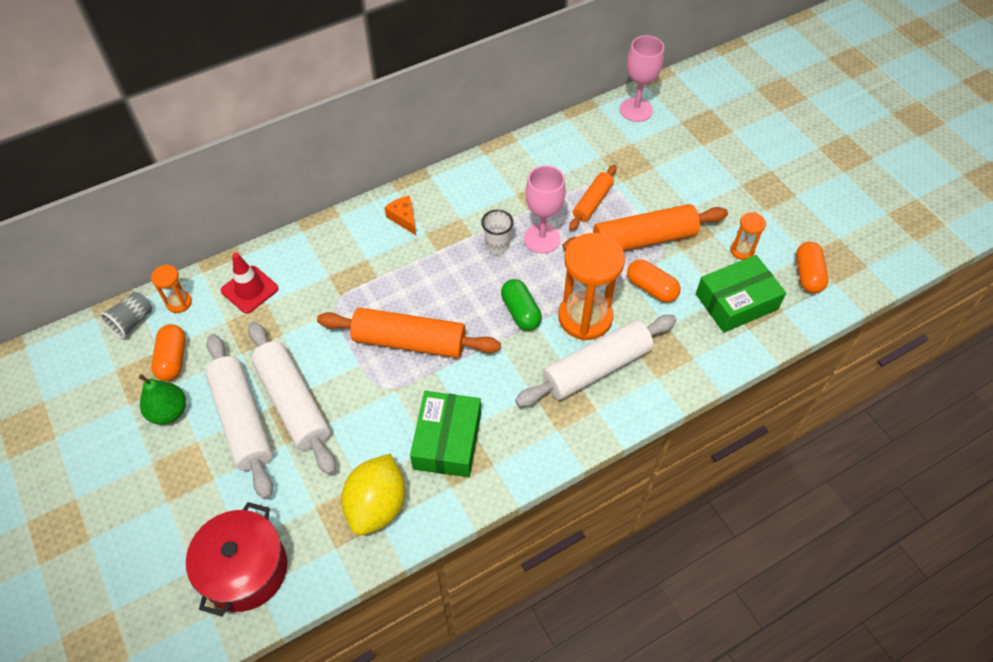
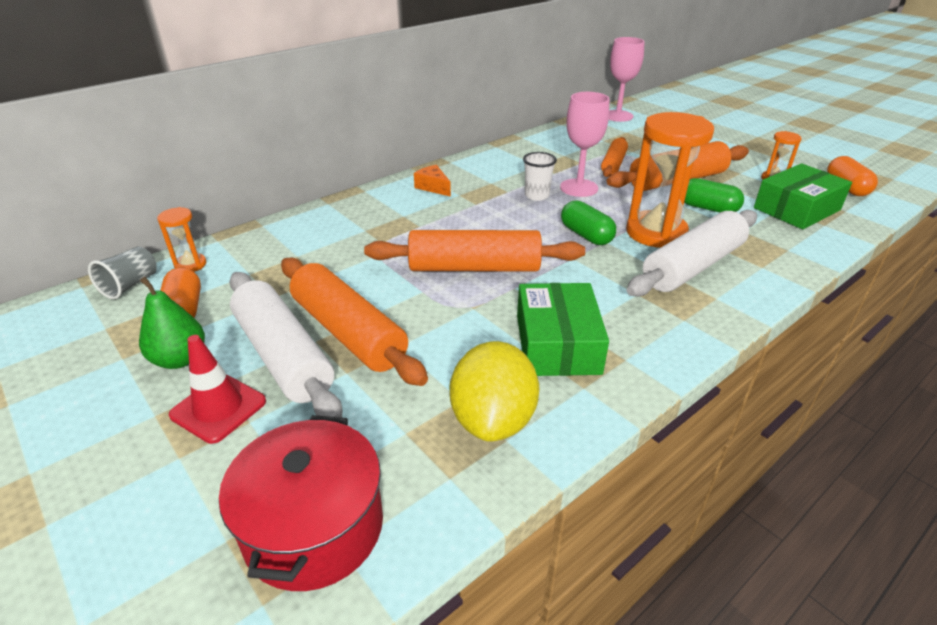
camera: 10 degrees left, 20 degrees down
red traffic cone [221,253,278,314] -> red traffic cone moved to [169,335,266,444]
white rolling pin [248,322,336,475] -> orange rolling pin [281,257,428,386]
orange capsule [627,259,681,303] -> green capsule [684,178,744,213]

